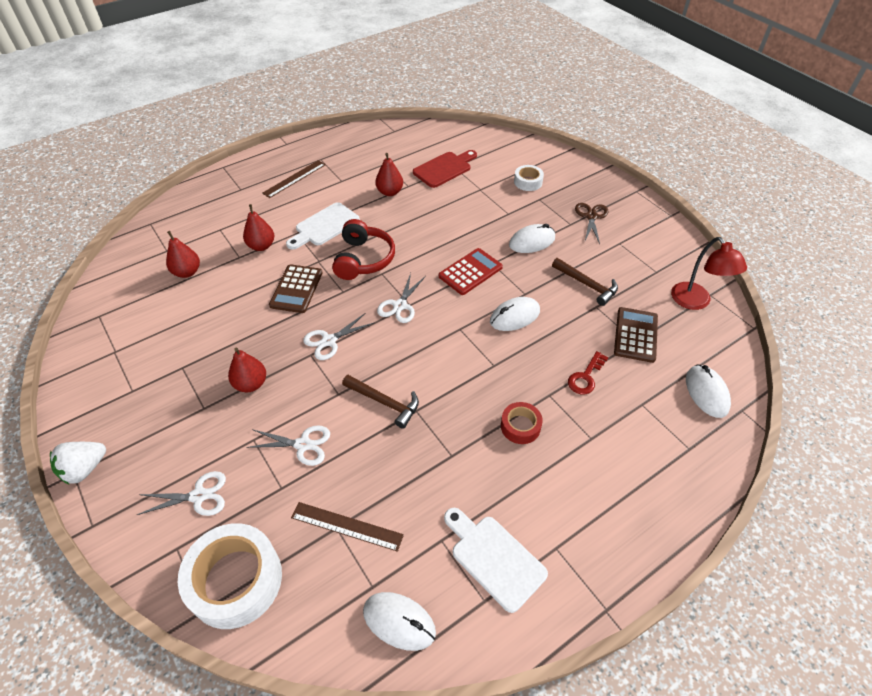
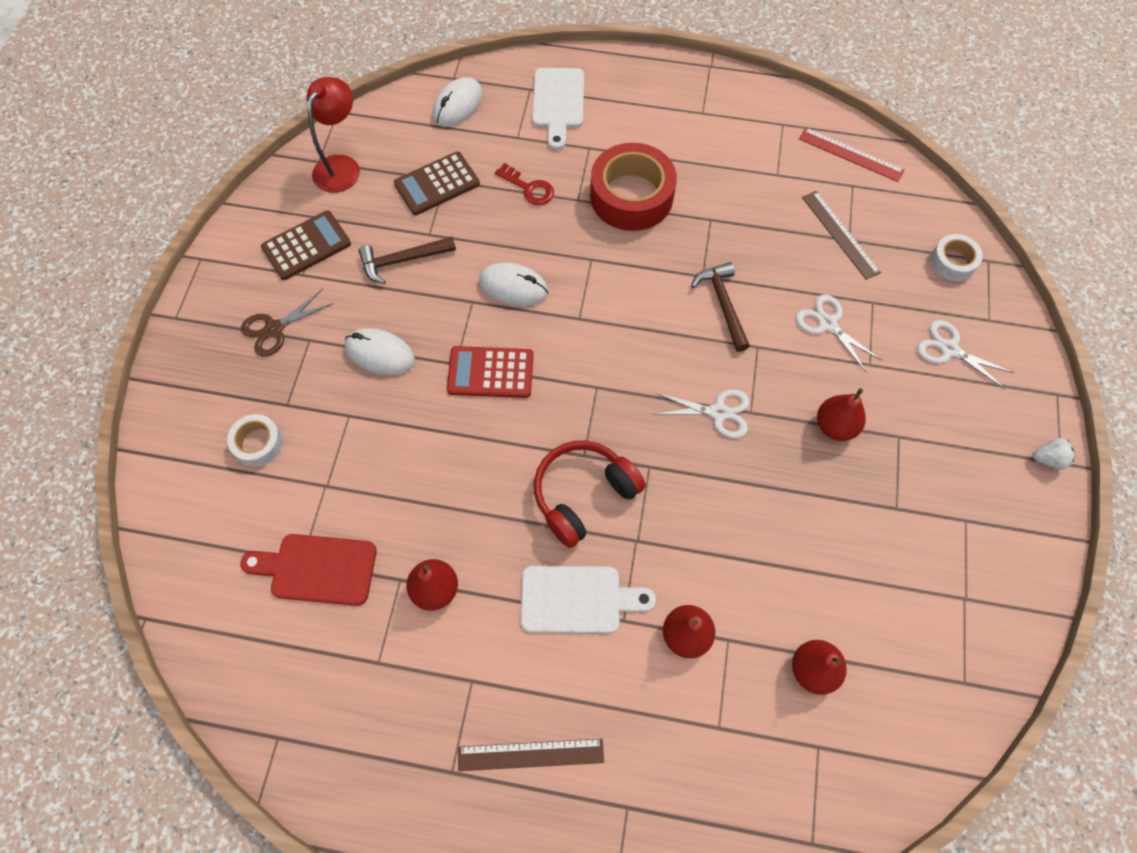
camera: 135 degrees left, 15 degrees up
white strawberry [50,442,106,484] -> white strawberry [1033,438,1074,470], size x0.63
white tape [178,523,282,629] -> white tape [930,234,983,281], size x0.51
brown calculator [269,264,323,313] -> brown calculator moved to [261,210,351,280]
white mouse [363,592,436,651] -> red ruler [799,128,905,182]
white scissors [377,273,426,323] -> none
white cutting board [444,508,548,613] -> white cutting board moved to [532,68,584,150]
red tape [501,402,543,444] -> red tape [590,143,677,231], size x1.95
brown hammer [552,258,618,306] -> brown hammer turned 105 degrees counterclockwise [359,236,456,284]
red key [568,351,609,395] -> red key turned 45 degrees clockwise [495,163,554,205]

